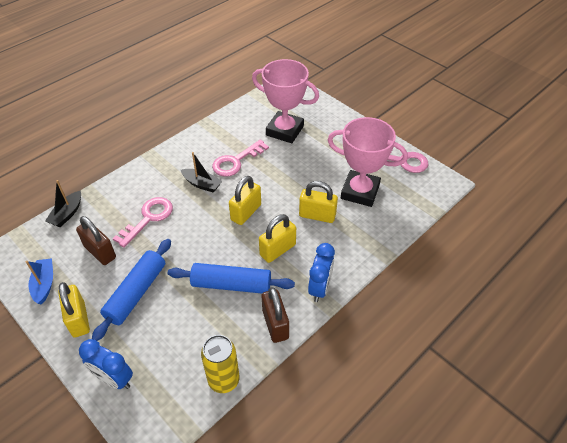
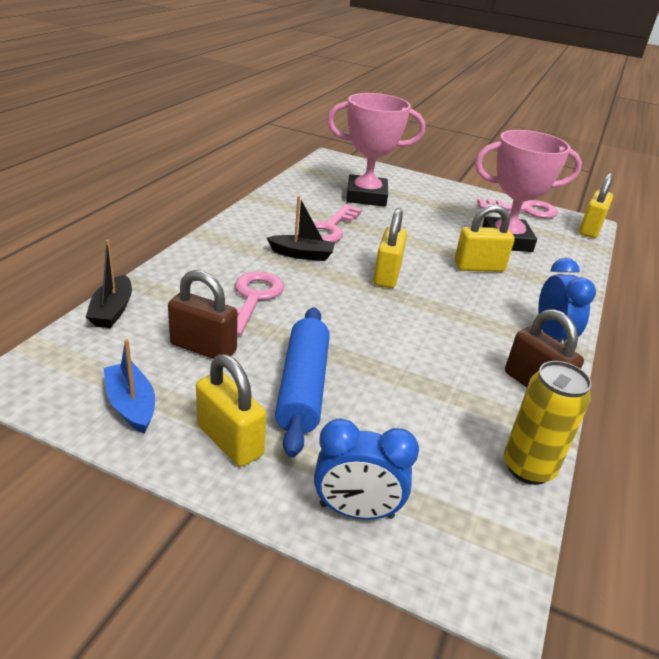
camera: 25 degrees left, 15 degrees down
blue rolling pin [168,263,295,294] -> none
yellow padlock [259,214,296,263] -> yellow padlock moved to [579,173,614,238]

